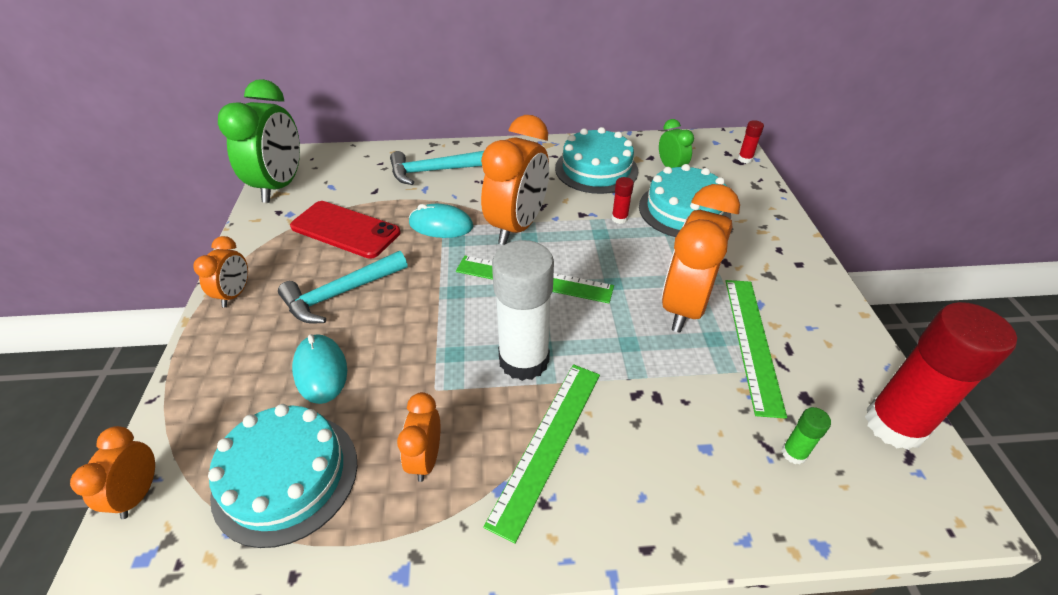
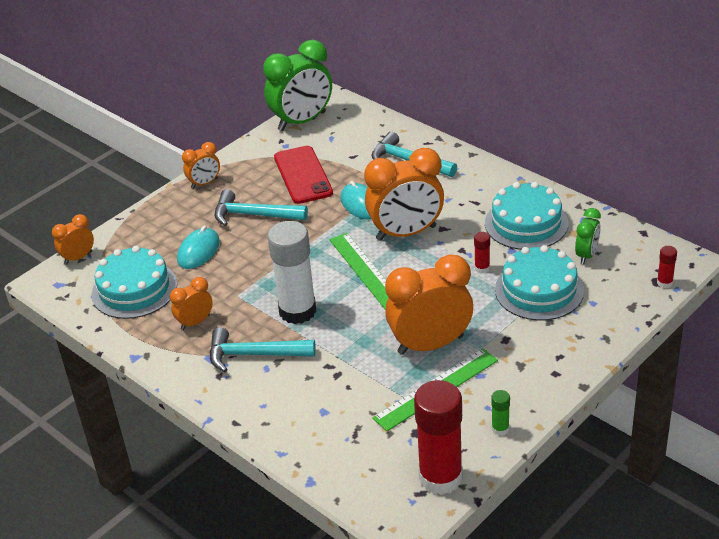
camera: 50 degrees right, 5 degrees down
green ruler [483,364,600,544] -> turquoise hammer [209,327,316,372]
green glue stick [782,407,831,464] -> green glue stick moved to [491,390,510,435]

